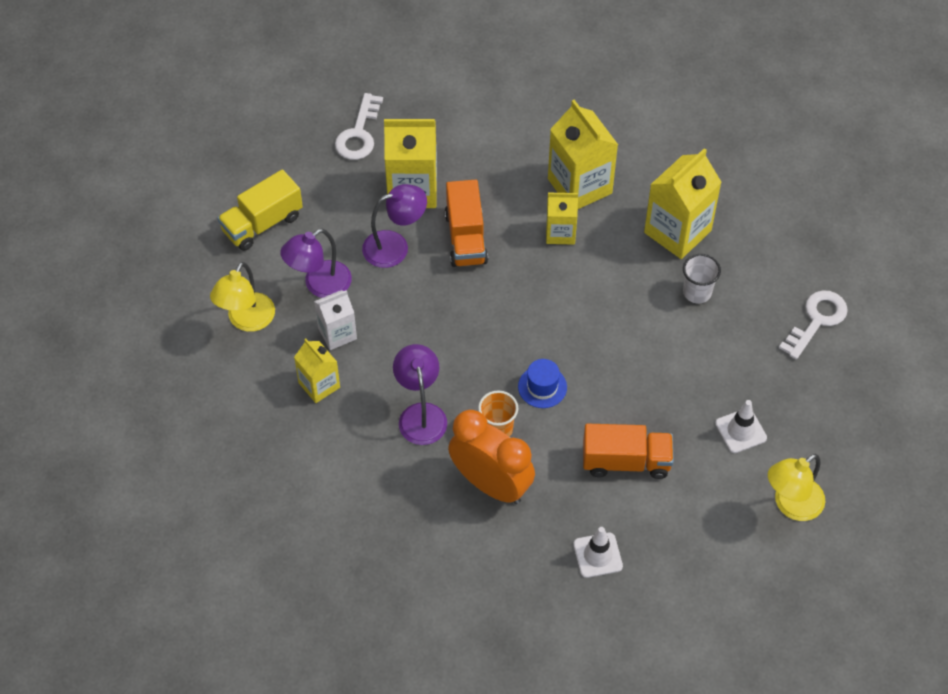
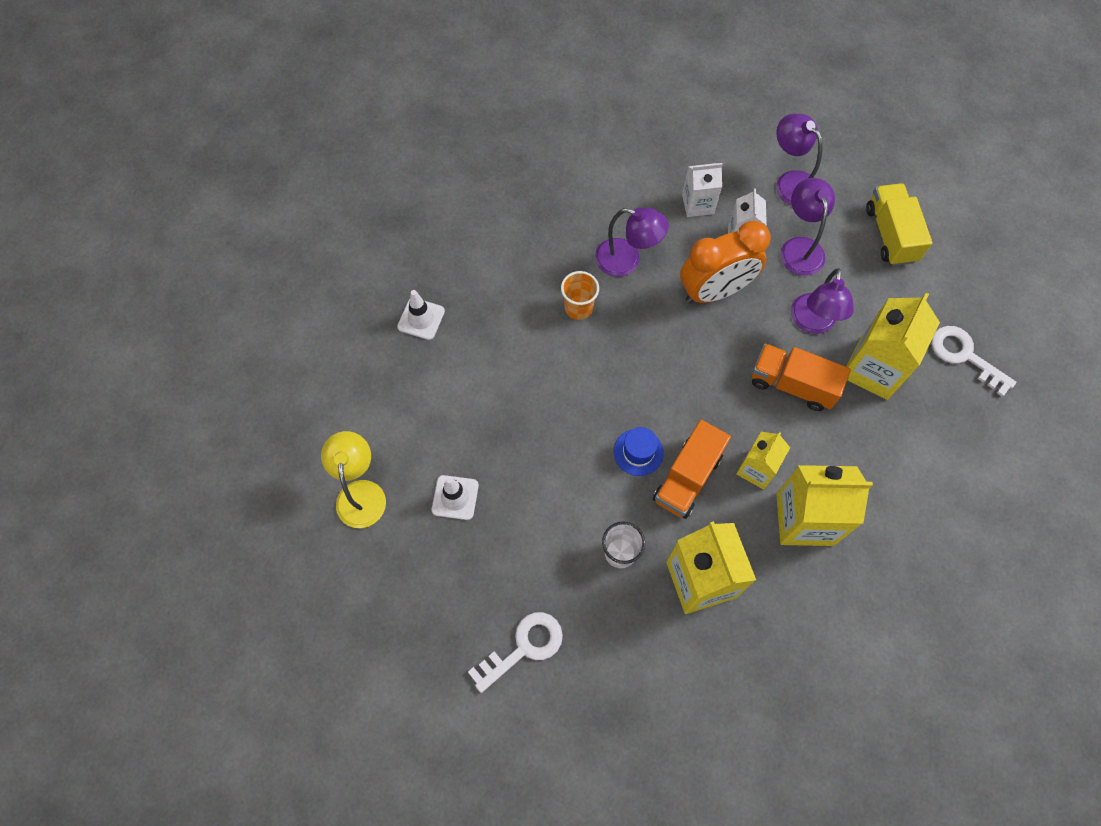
camera: 120 degrees right, 10 degrees up
yellow lamp [210,262,275,332] -> purple lamp [776,114,822,205]
yellow carton [294,338,340,403] -> white carton [682,163,723,217]
orange clock [448,410,535,504] -> orange clock moved to [680,221,771,303]
blue hat [518,359,567,408] -> blue hat moved to [614,427,664,476]
orange truck [583,423,674,479] -> orange truck moved to [653,420,731,519]
white key [779,290,848,359] -> white key turned 105 degrees counterclockwise [468,612,563,693]

